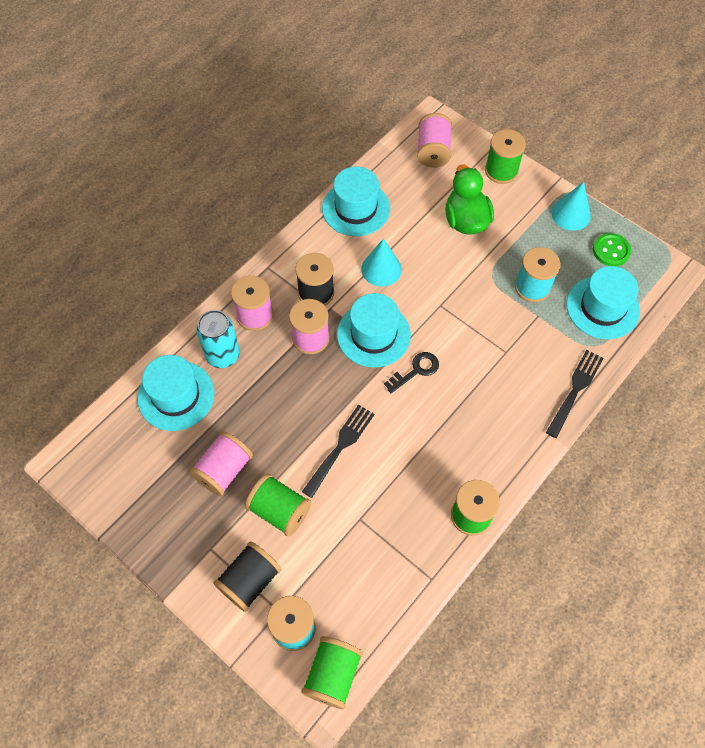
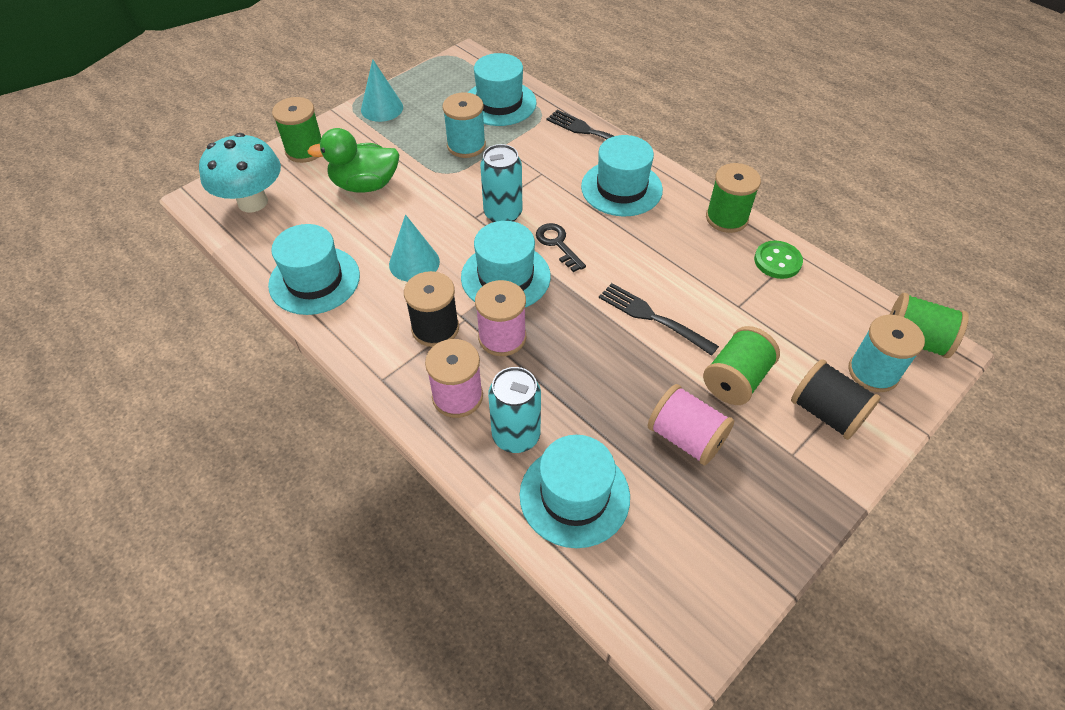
camera: 85 degrees left, 10 degrees down
pink spool [417,113,452,168] -> turquoise mushroom [199,133,281,213]
green button [593,233,631,266] -> green button moved to [754,241,803,279]
none -> turquoise can [480,144,522,222]
none -> turquoise hat [581,135,663,216]

